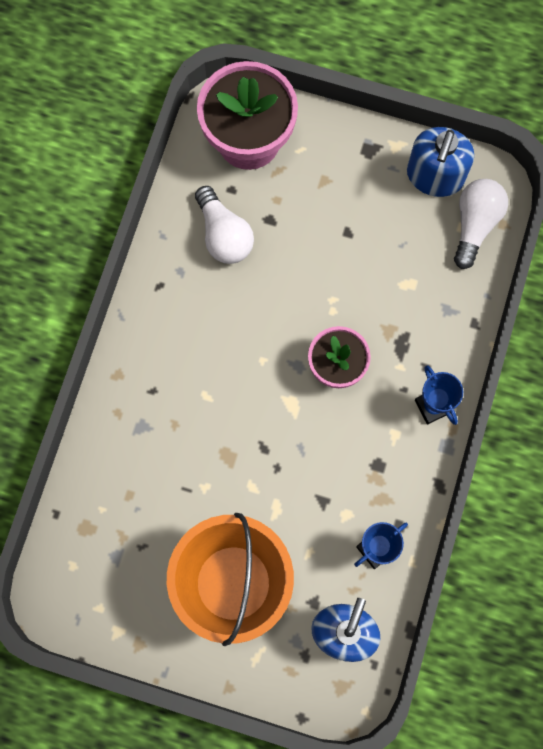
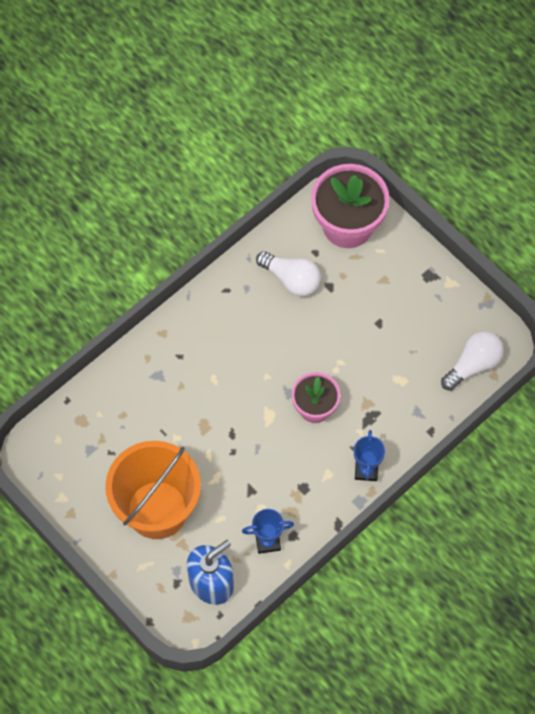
camera: 30 degrees right, 10 degrees down
white light bulb [195,186,254,264] -> white light bulb turned 60 degrees counterclockwise [256,251,321,297]
blue soap dispenser [407,127,474,197] -> none

